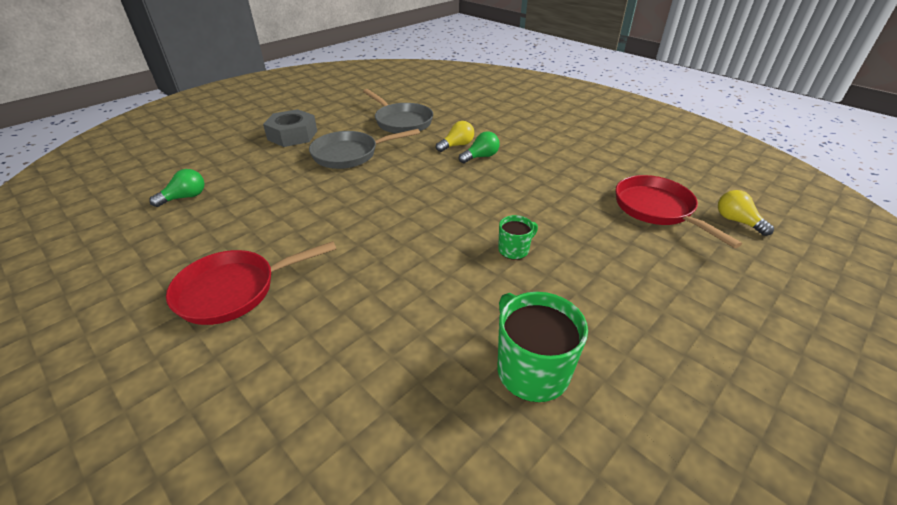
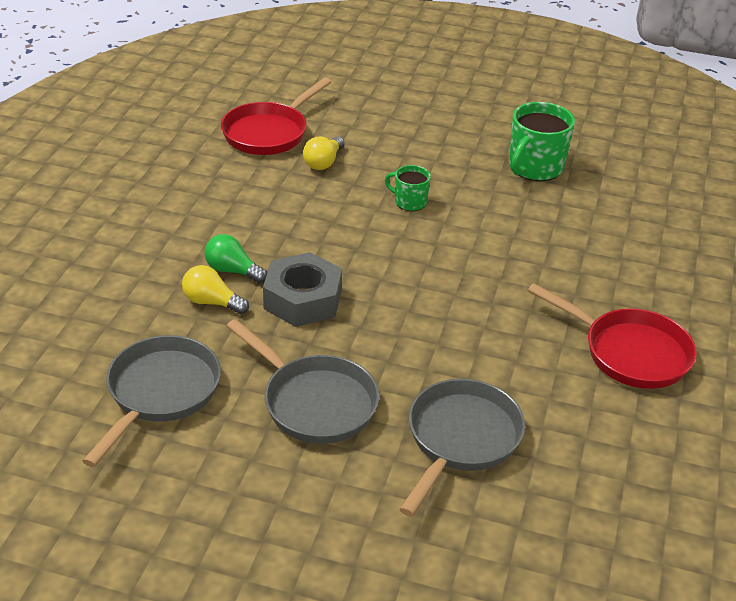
camera: 120 degrees left, 0 degrees up
green light bulb [149,169,204,207] -> none
grey nut [263,109,317,147] -> grey nut moved to [263,252,342,327]
yellow light bulb [718,190,774,236] -> yellow light bulb moved to [303,136,345,170]
none -> grey pan [399,379,525,517]

